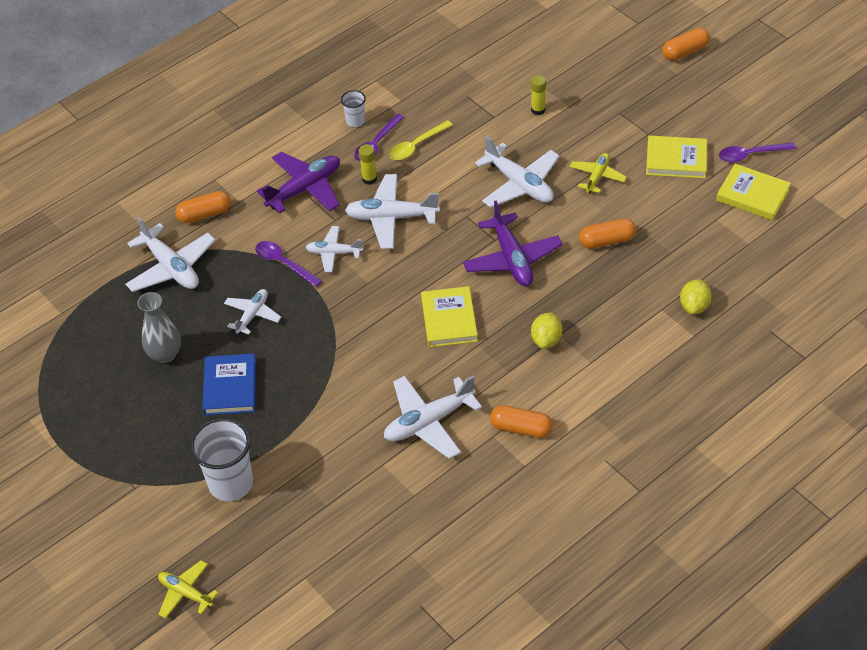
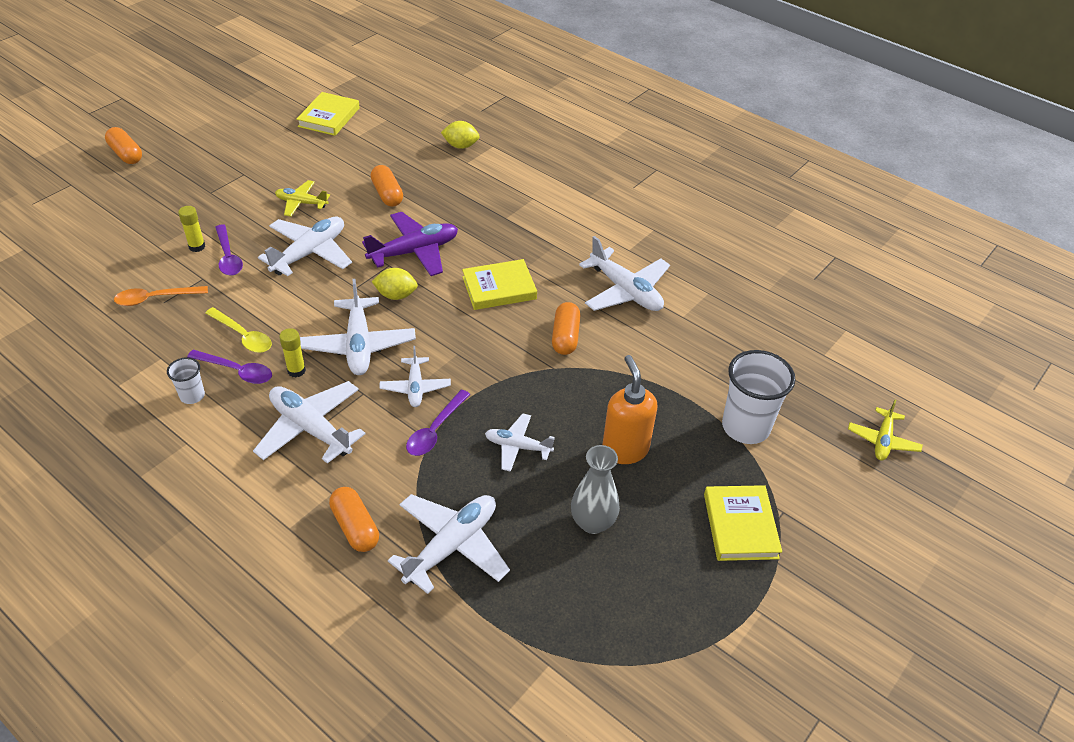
camera: 105 degrees left, 5 degrees down
blue book [202,354,256,415] -> orange soap dispenser [602,355,657,464]
purple plane [257,152,340,213] -> white plane [253,381,365,464]
orange capsule [490,405,553,438] -> orange capsule moved to [552,302,580,355]
yellow lemon [531,312,562,349] -> yellow lemon moved to [372,268,418,300]
yellow book [646,136,707,178] -> yellow book moved to [704,485,782,561]
purple spoon [719,142,796,162] -> purple spoon moved to [215,225,243,276]
none -> orange spoon [114,286,208,306]

